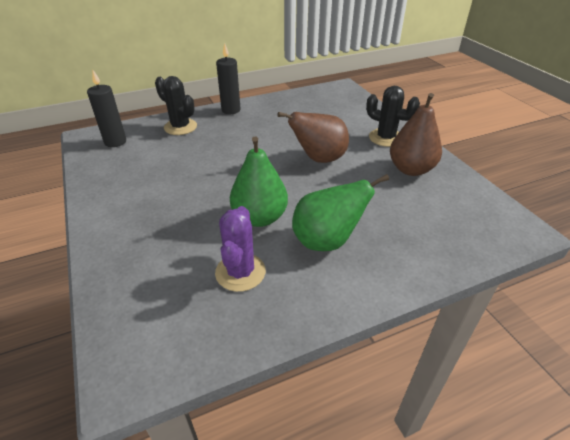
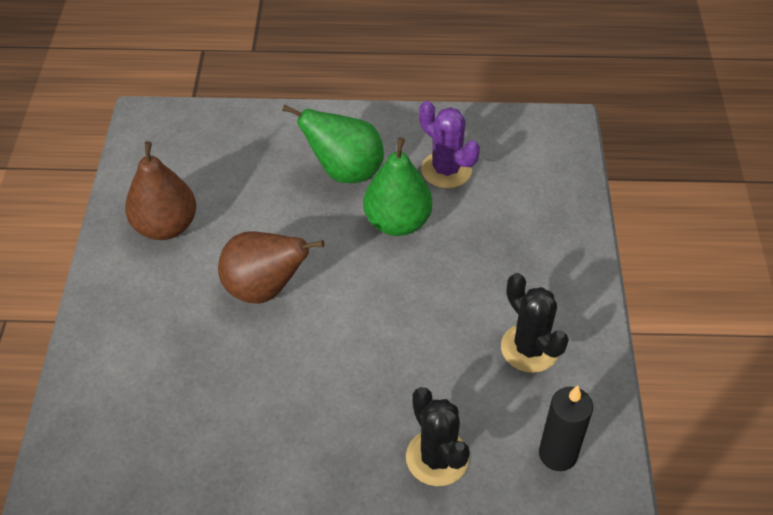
camera: 155 degrees left, 10 degrees up
purple cactus [215,206,266,292] -> purple cactus turned 75 degrees counterclockwise [419,101,480,188]
black candle [216,44,241,114] -> none
black cactus [366,86,420,147] -> black cactus moved to [501,273,569,373]

